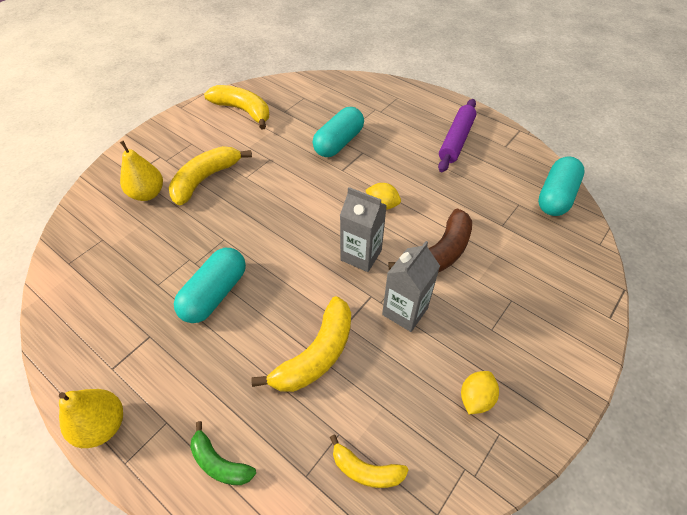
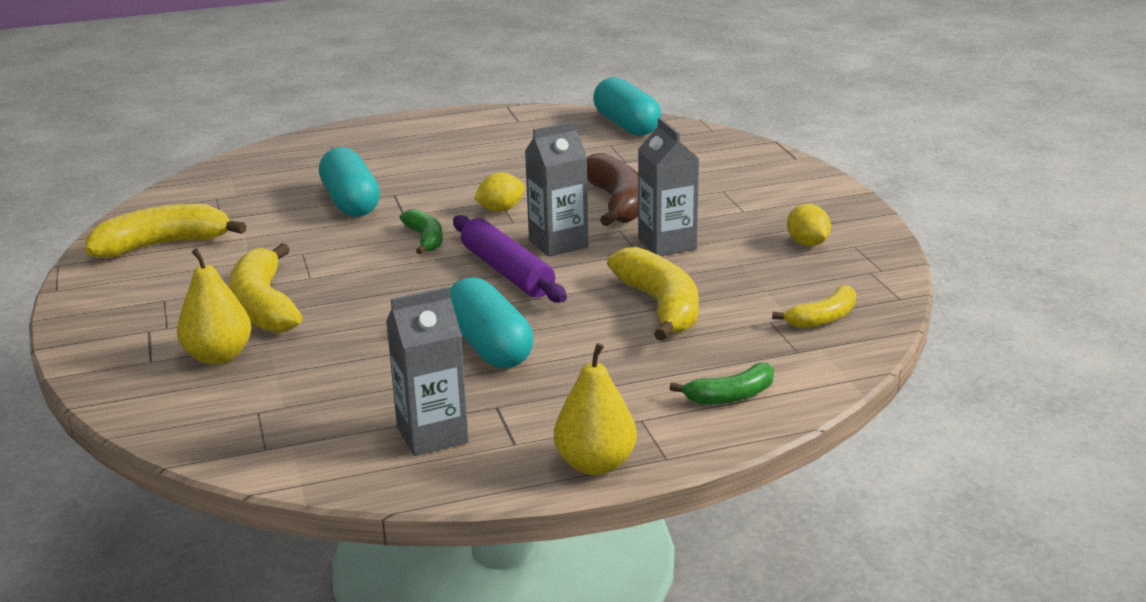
camera: 55 degrees left, 25 degrees down
purple rolling pin [438,99,477,172] -> purple rolling pin moved to [453,215,567,303]
none -> grey carton [386,286,469,456]
none -> green banana [400,209,443,254]

